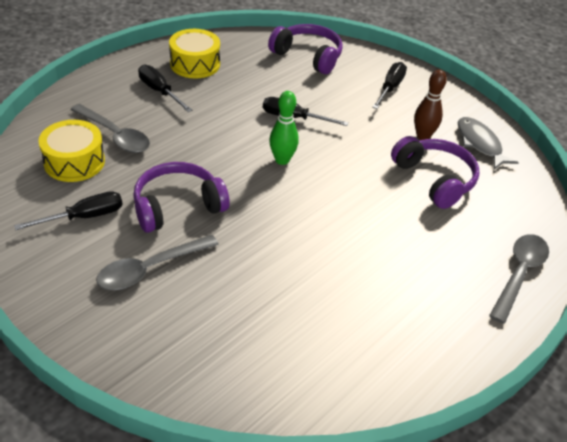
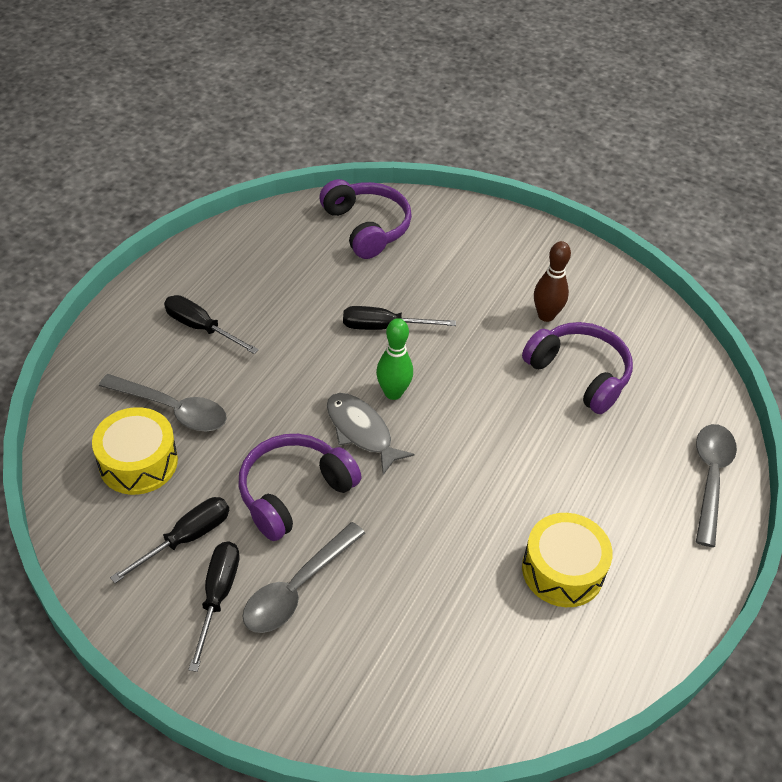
camera: 15 degrees left, 5 degrees up
yellow drum [169,29,220,78] -> yellow drum moved to [522,513,613,607]
purple headphones [268,24,343,74] -> purple headphones turned 45 degrees clockwise [319,179,412,259]
black screwdriver [372,62,407,109] -> black screwdriver moved to [189,541,240,672]
grey fish [458,117,519,169] -> grey fish moved to [327,393,414,475]

